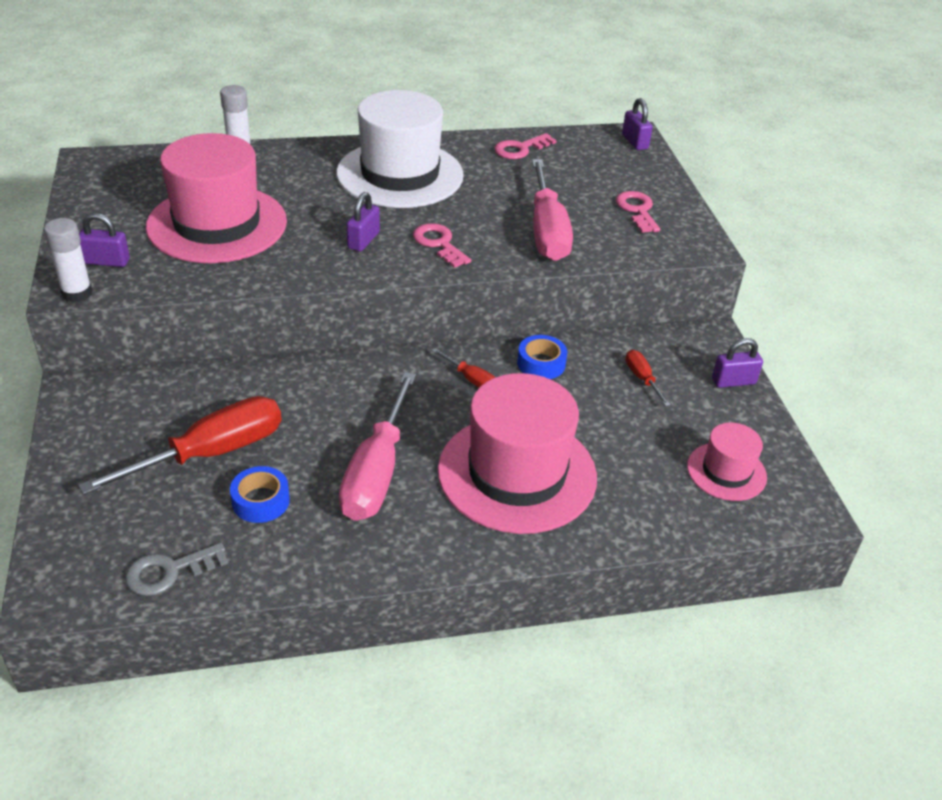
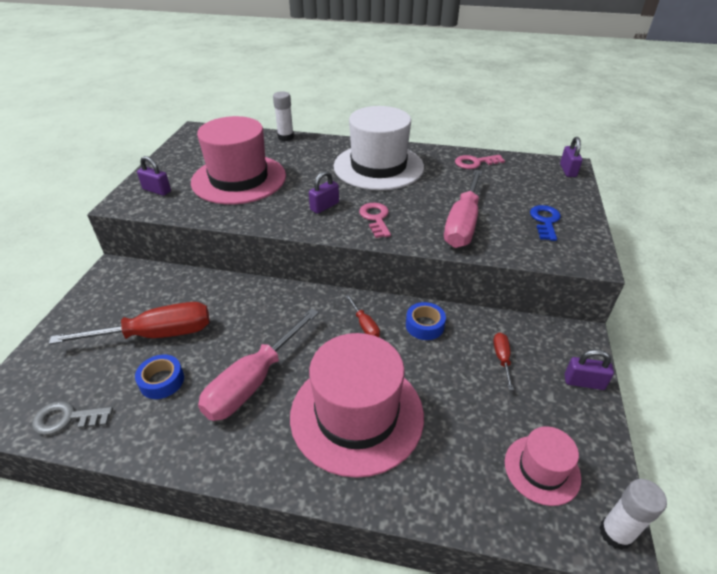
camera: 25 degrees right, 0 degrees up
white glue stick [44,218,92,302] -> white glue stick moved to [599,479,667,550]
pink key [616,191,660,233] -> blue key [530,205,561,241]

